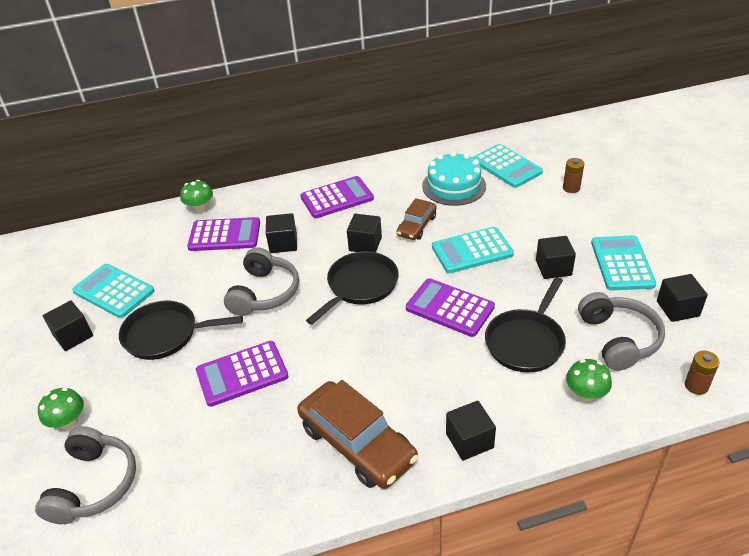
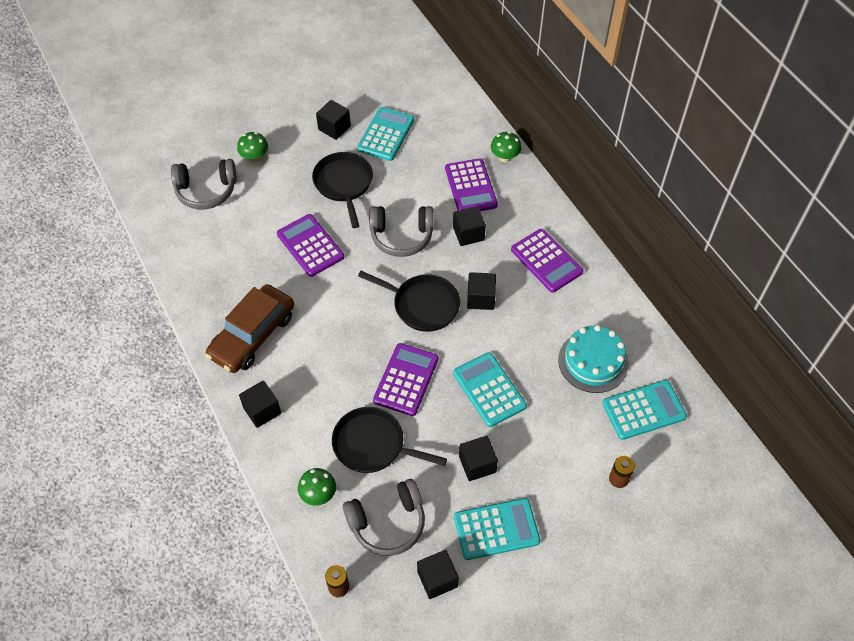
camera: 75 degrees right, 15 degrees up
brown car [397,198,436,240] -> none
turquoise calculator [473,144,543,188] -> turquoise calculator turned 150 degrees counterclockwise [602,380,687,440]

